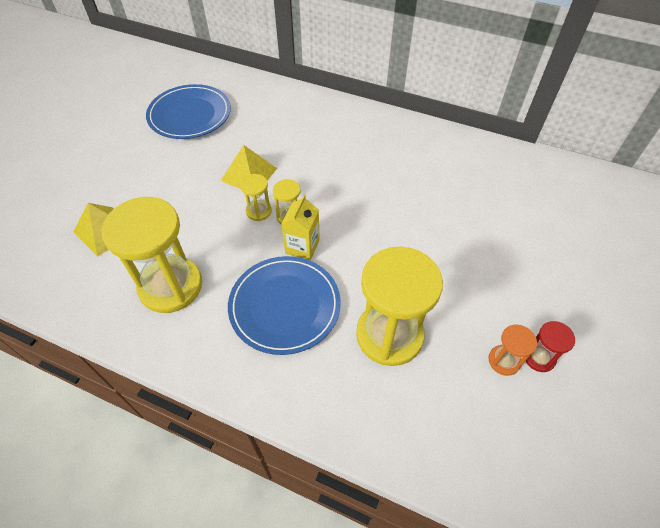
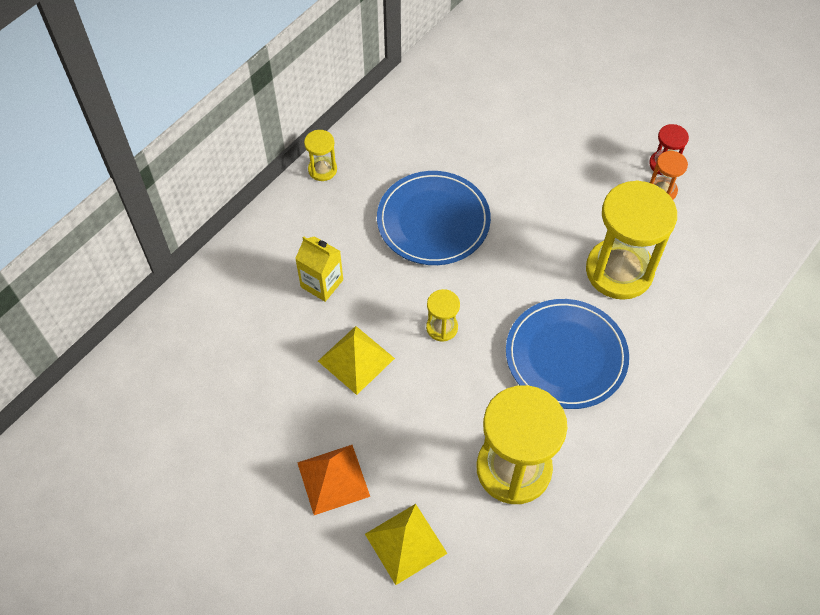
camera: 75 degrees left, 5 degrees up
blue plate [146,84,231,139] -> blue plate moved to [377,171,491,265]
yellow hourglass [240,174,272,221] -> yellow hourglass moved to [304,130,337,181]
yellow carton [281,195,320,260] -> yellow carton moved to [295,236,343,302]
none -> orange pyramid [297,445,370,515]

